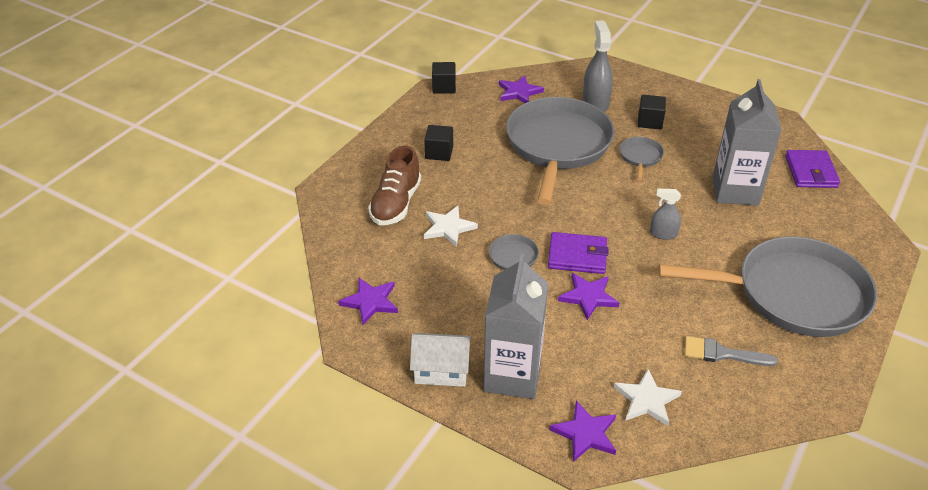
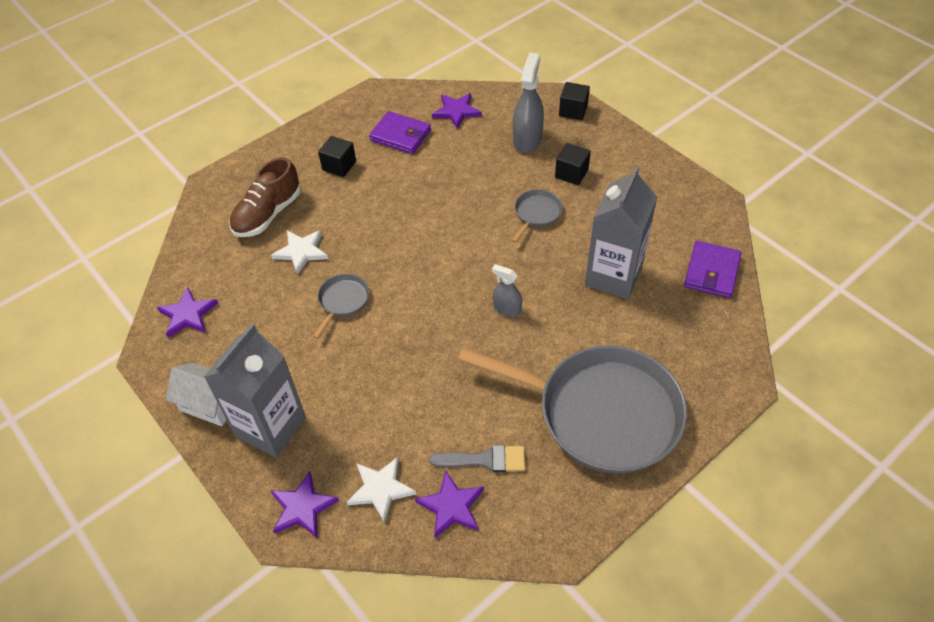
camera: 20 degrees right, 10 degrees up
black cube [432,62,456,94] -> black cube moved to [559,82,590,120]
grey pan [506,97,614,205] -> none
purple wallet [548,232,609,274] -> purple wallet moved to [369,111,431,154]
purple star [558,273,619,320] -> purple star moved to [415,470,484,538]
grey brush [685,336,778,366] -> grey brush turned 150 degrees clockwise [429,445,525,472]

